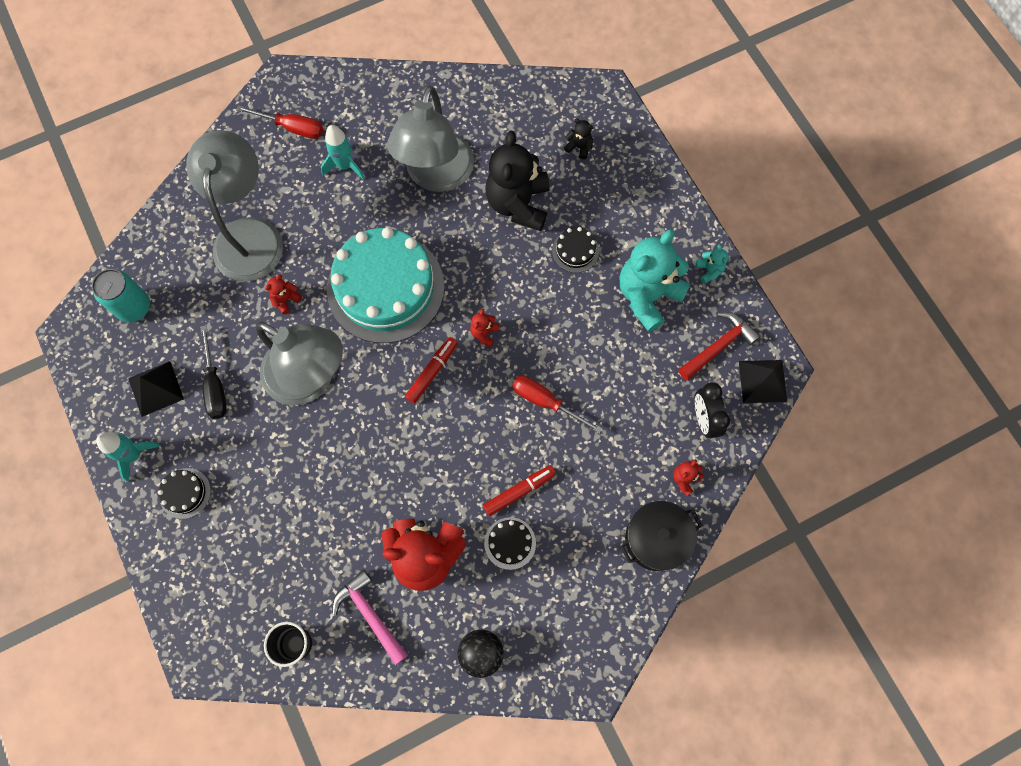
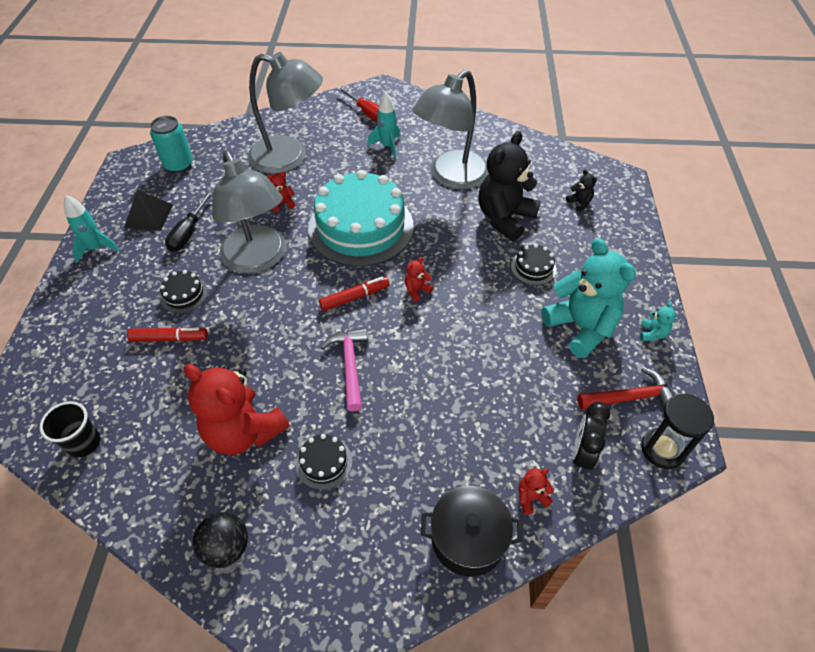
camera: 30 degrees right, 20 degrees down
black cake [158,468,211,519] -> black cake moved to [160,270,208,313]
grey lamp [186,130,283,282] -> grey lamp turned 75 degrees clockwise [248,52,323,174]
pink hammer [332,570,408,665] -> pink hammer moved to [321,328,368,412]
red marker [483,465,556,516] -> red marker moved to [127,327,208,342]
red screwdriver [512,376,603,434] -> none
turquoise teddy bear [620,229,691,332] -> turquoise teddy bear turned 75 degrees clockwise [541,238,636,358]
black pyramid [739,360,787,403] -> black hourglass [641,394,714,469]

